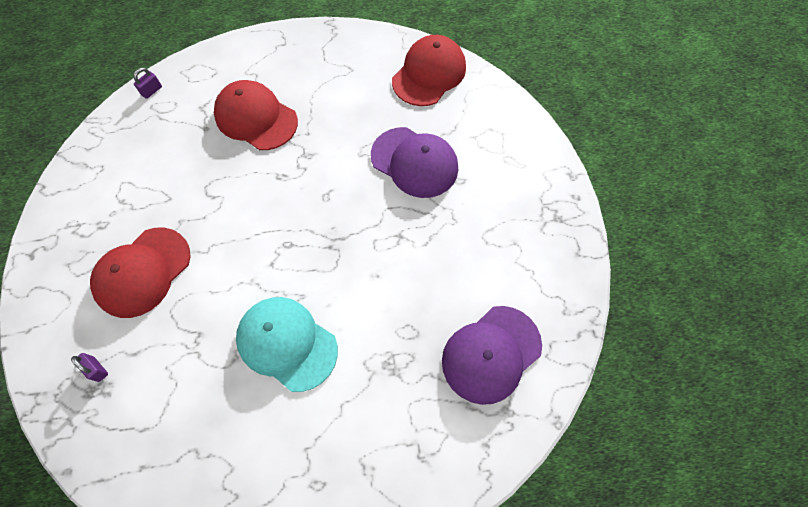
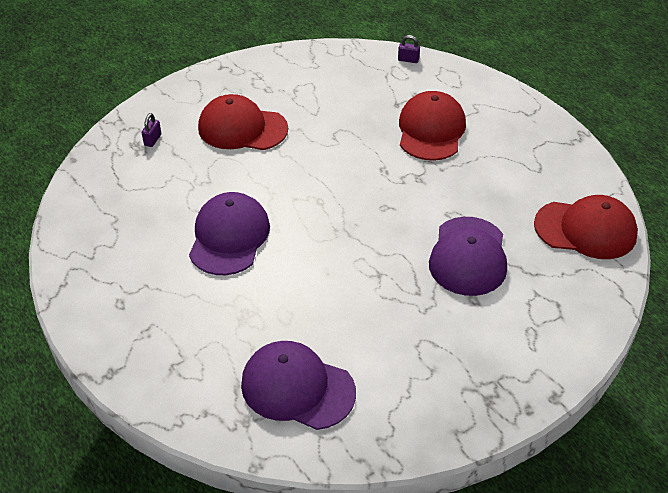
camera: 65 degrees right, 20 degrees down
turquoise cap [236,297,338,392] -> purple cap [189,192,270,275]

